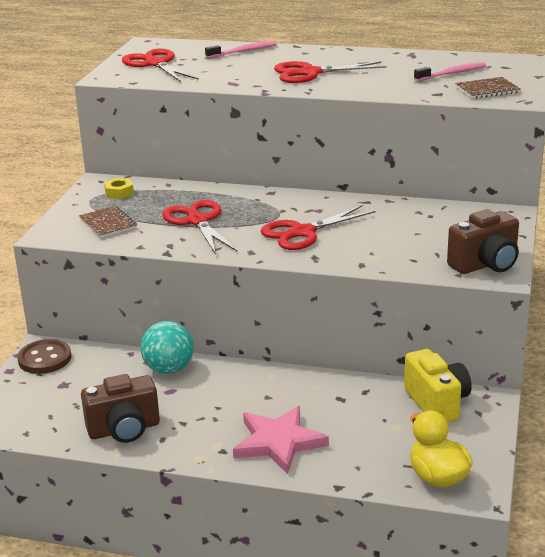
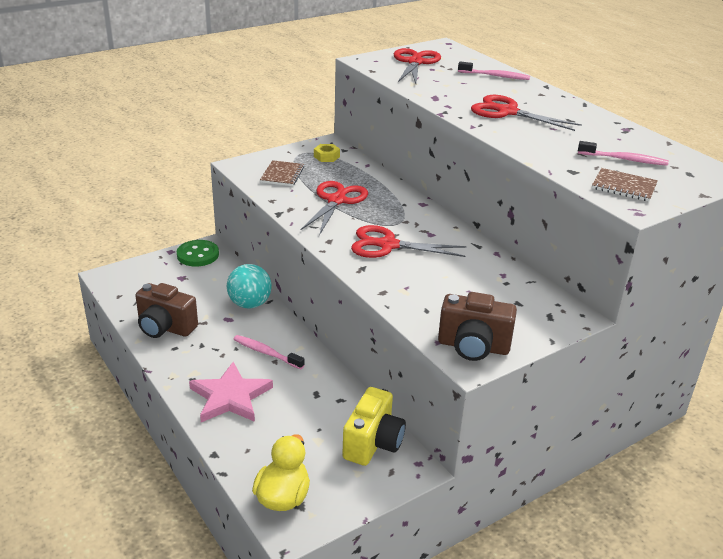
camera: 40 degrees right, 5 degrees up
brown button [17,339,71,374] -> green button [177,240,219,267]
none -> pink toothbrush [233,335,305,369]

